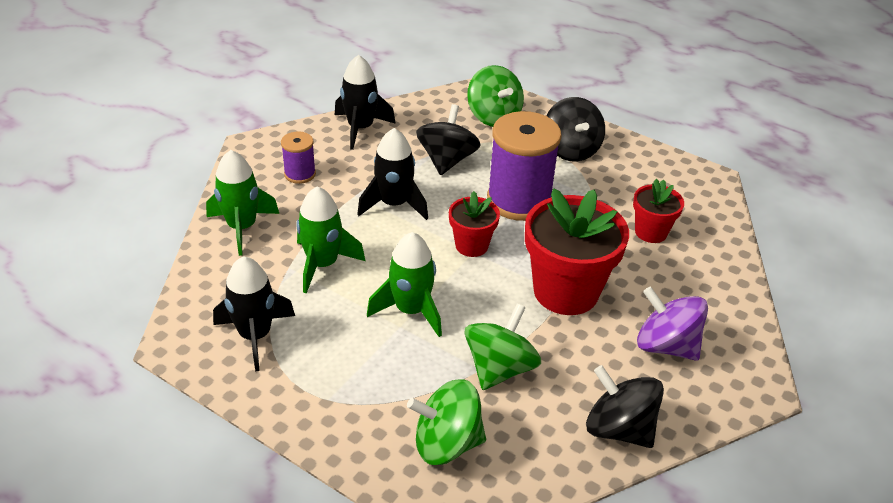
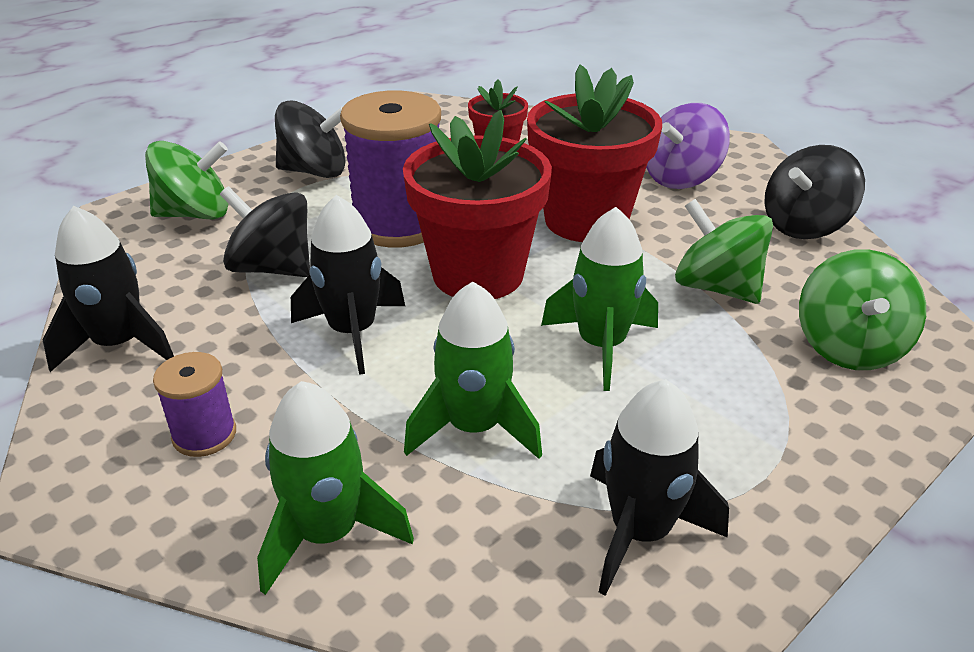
camera: 75 degrees left, 5 degrees down
red flower pot [449,191,500,257] -> red flower pot [403,110,552,299], size x1.87

